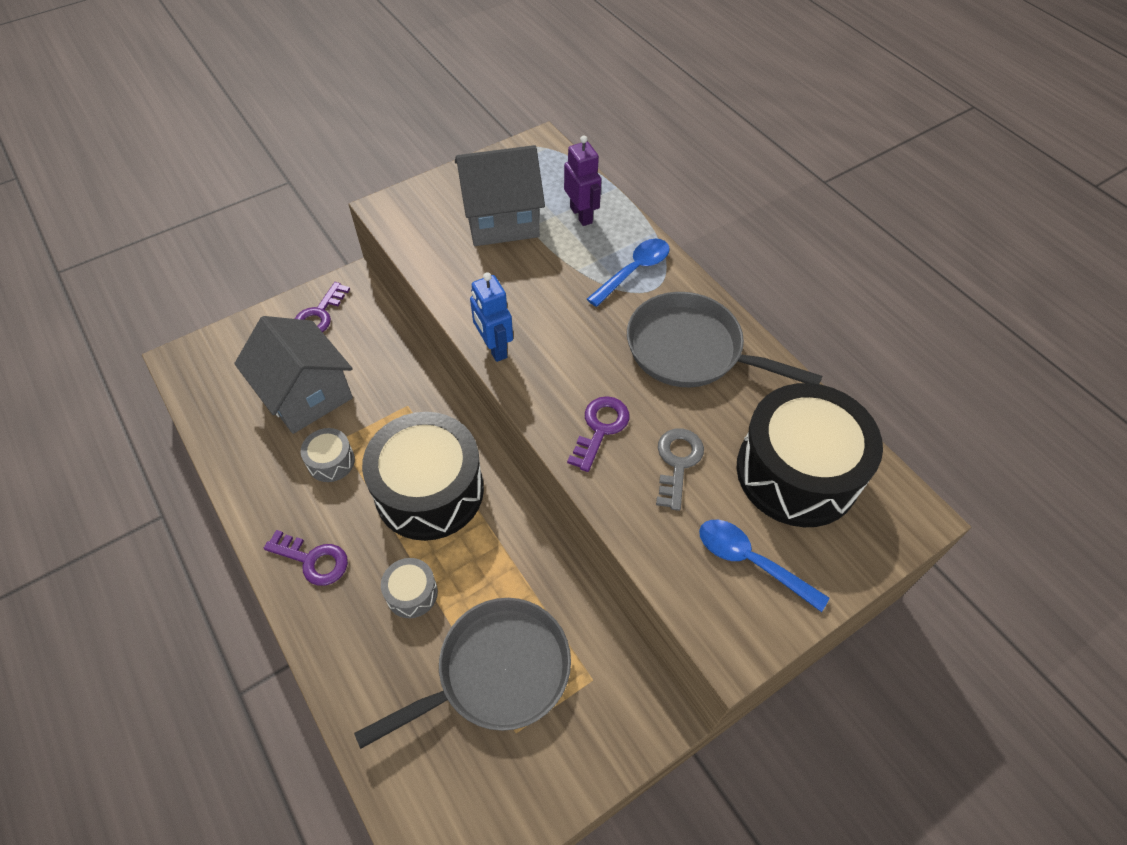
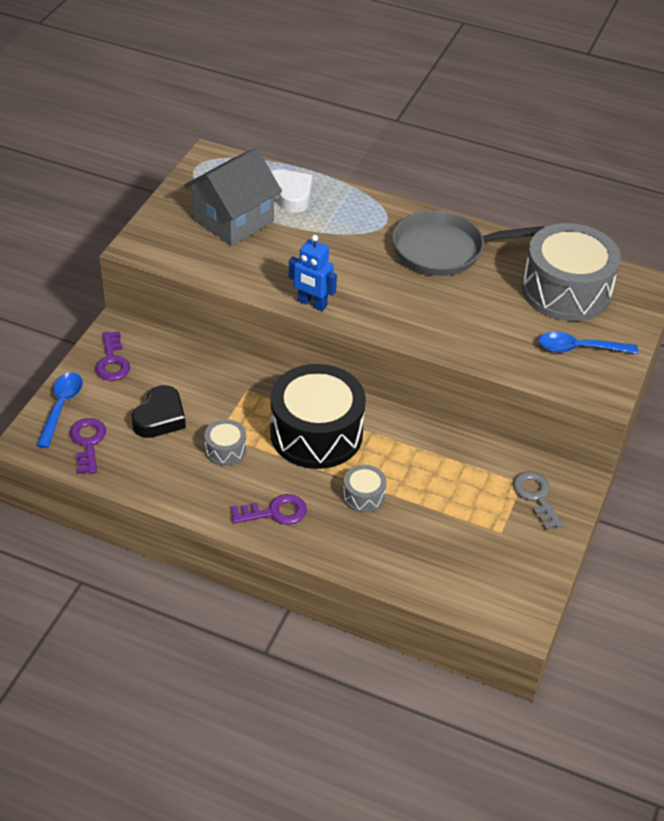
camera: 35 degrees left, 10 degrees down
grey house [234,316,353,434] -> black heart [132,385,186,438]
grey pan [354,598,571,749] -> none
purple robot [564,135,601,226] -> white heart [271,169,313,213]
purple key [567,396,630,472] -> purple key moved to [70,418,106,474]
blue spoon [587,239,670,307] -> blue spoon moved to [36,372,83,448]
grey key [656,428,704,511] -> grey key moved to [513,471,563,530]
black drum [737,383,883,527] -> grey drum [522,223,621,321]

